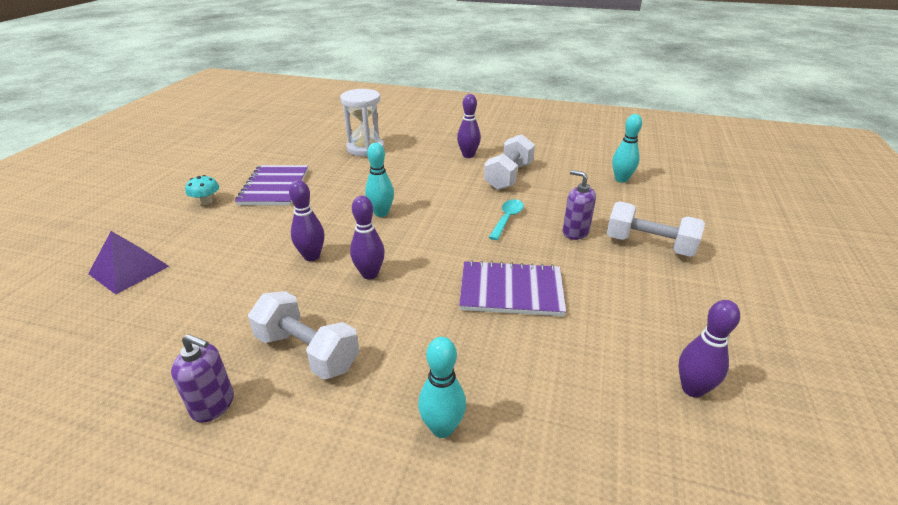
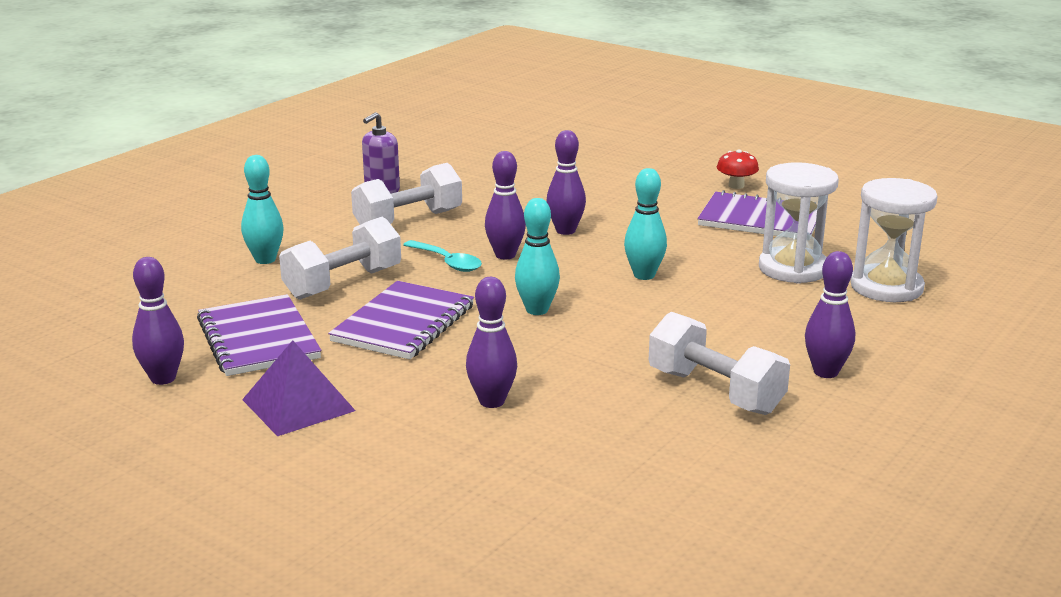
camera: 110 degrees right, 10 degrees down
purple pyramid [88,231,169,295] -> purple pyramid moved to [242,340,356,436]
turquoise mushroom [185,175,219,205] -> red mushroom [717,149,759,189]
turquoise spoon [489,199,524,240] -> turquoise spoon moved to [403,240,482,272]
purple soap dispenser [563,170,596,240] -> purple bowling pin [466,277,517,408]
white dumbbell [607,201,705,257] -> white dumbbell moved to [279,217,401,300]
turquoise bowling pin [612,114,642,183] -> turquoise bowling pin moved to [515,198,560,315]
none -> purple notebook [197,294,321,376]
none -> white hourglass [759,162,839,284]

